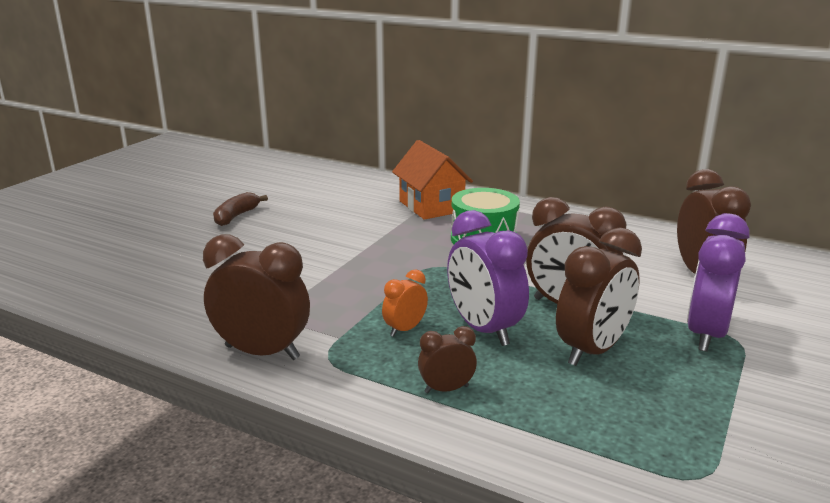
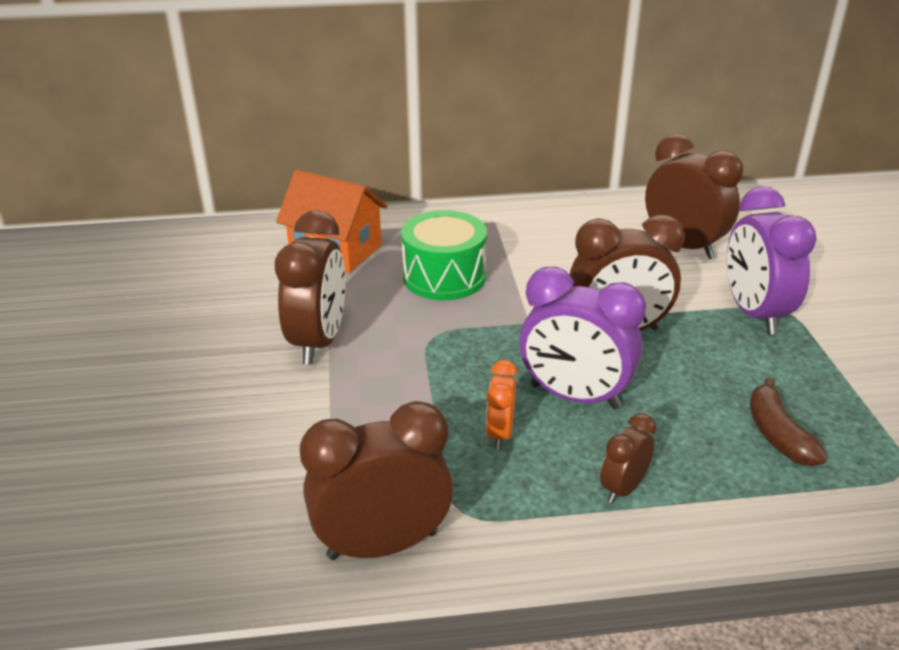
camera: 35 degrees left, 10 degrees up
brown banana [213,192,268,226] -> brown banana moved to [750,377,827,466]
brown clock [556,227,642,366] -> brown clock moved to [275,210,346,365]

